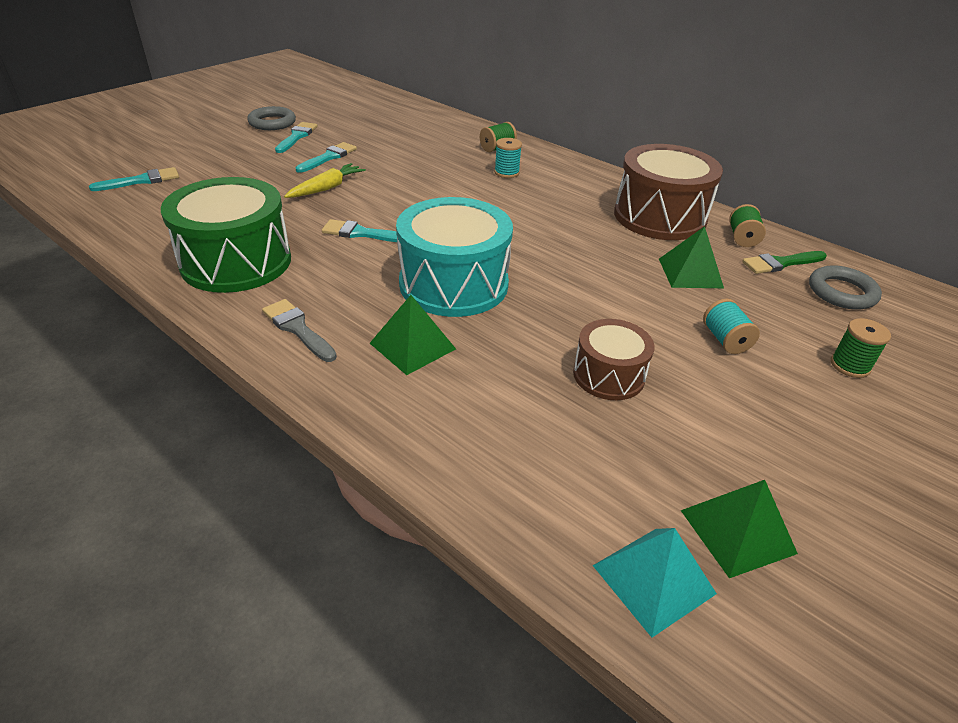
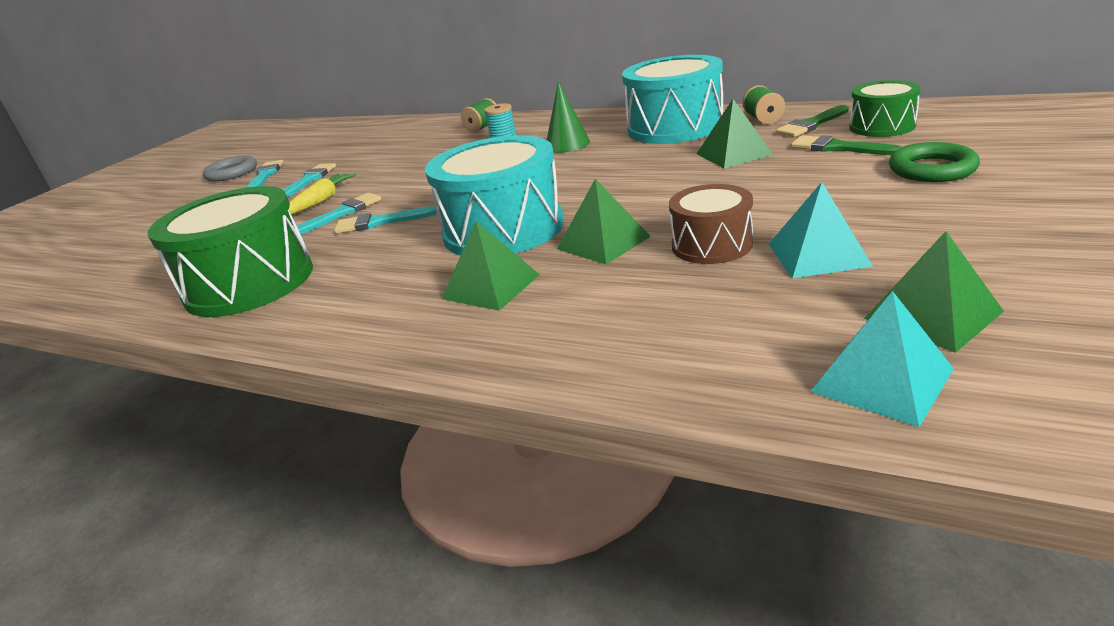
camera: 10 degrees left, 10 degrees down
turquoise brush [89,167,179,191] -> turquoise brush moved to [297,193,381,235]
grey brush [262,299,337,362] -> none
brown drum [614,144,723,240] -> turquoise drum [622,55,723,144]
turquoise spool [703,299,760,354] -> none
grey ring [809,265,882,310] -> green drum [849,80,921,137]
green spool [831,318,891,378] -> green ring [889,142,980,182]
none -> green cone [547,82,590,153]
none -> green pyramid [557,179,651,264]
none -> turquoise pyramid [769,182,873,279]
none -> green brush [791,135,902,155]

